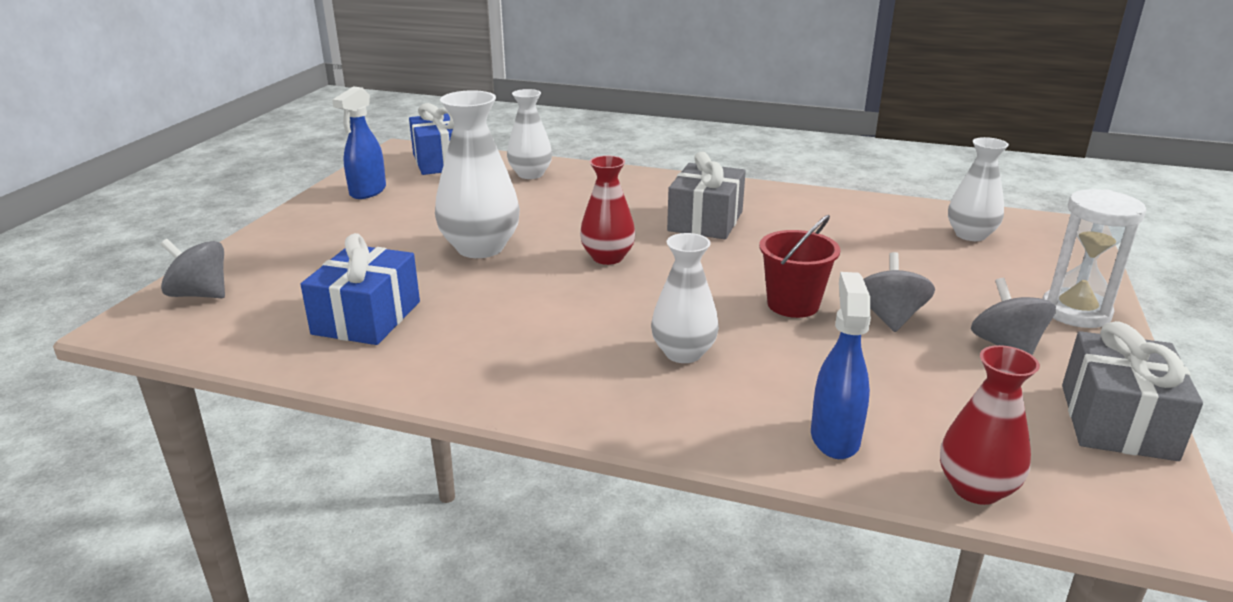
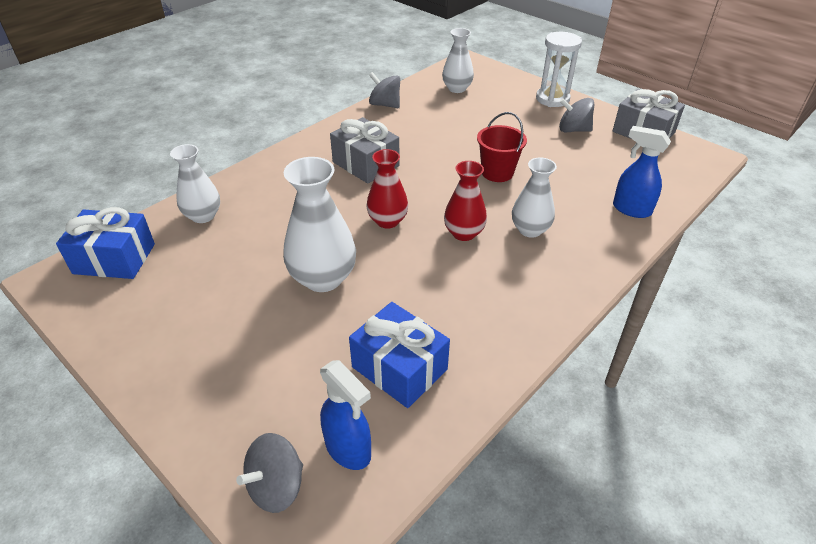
camera: 65 degrees left, 15 degrees up
blue spray bottle [332,86,386,199] -> blue spray bottle moved to [320,360,371,470]
grey spinning top [863,252,935,332] -> grey spinning top moved to [369,72,400,108]
red vase [940,345,1040,505] -> red vase moved to [444,161,487,241]

